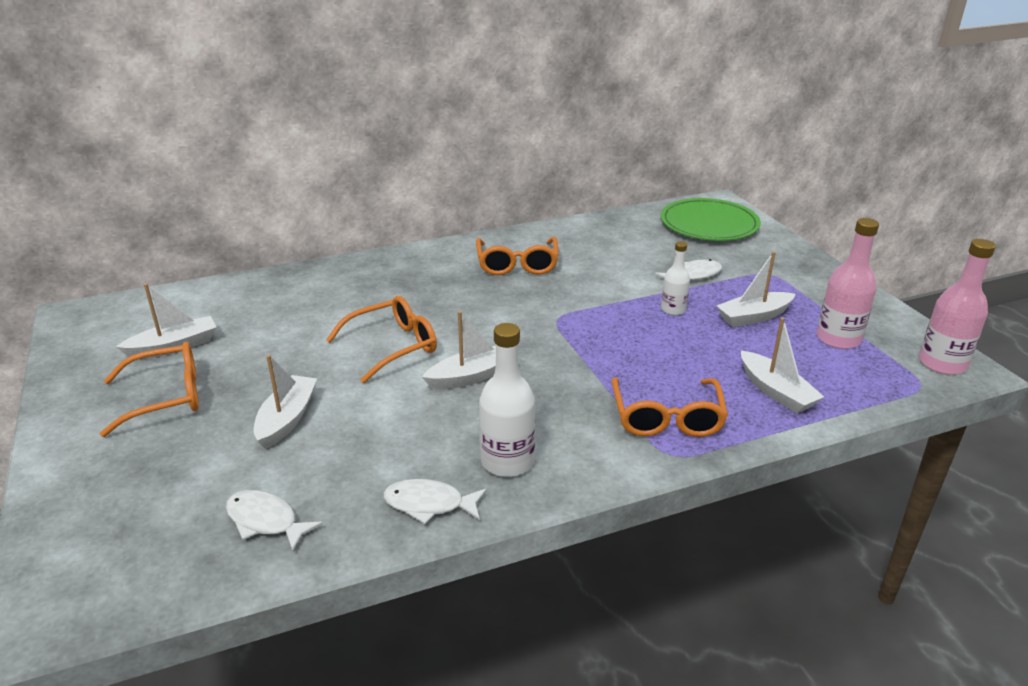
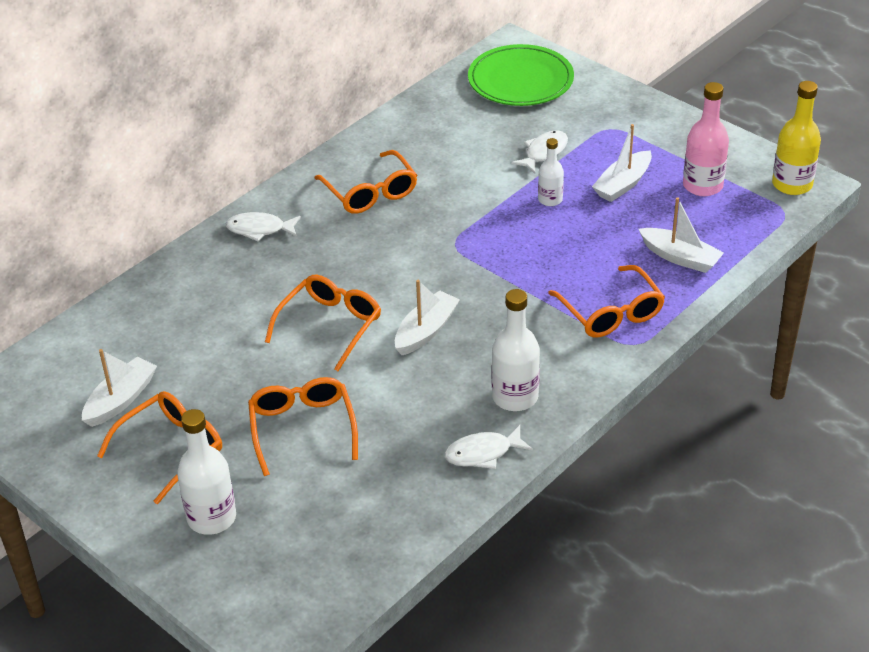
camera: 25 degrees left, 10 degrees up
white fish [226,490,323,551] -> white fish moved to [225,212,301,242]
white boat [254,355,317,449] -> orange glasses [248,377,358,476]
pink bottle [919,239,996,375] -> yellow bottle [772,81,821,195]
none -> white bottle [177,409,236,535]

